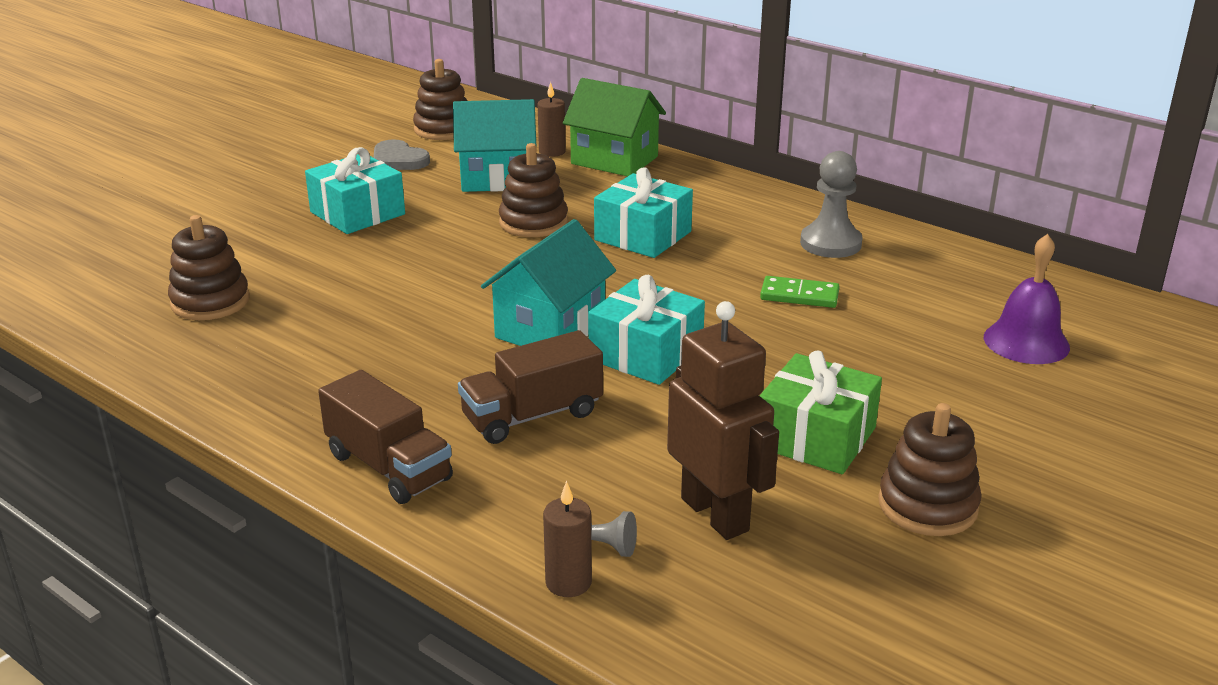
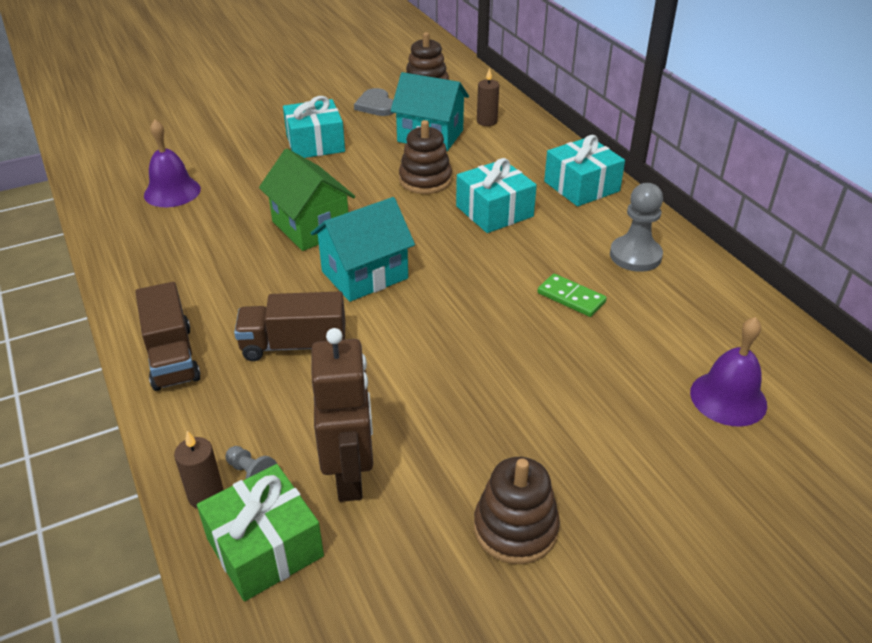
camera: 25 degrees right, 10 degrees up
brown stacking toy [168,215,250,320] -> purple bell [144,119,201,207]
green house [563,78,666,176] -> green house moved to [259,149,355,251]
turquoise gift [588,275,705,385] -> turquoise gift moved to [544,135,625,206]
green gift [760,351,882,474] -> green gift moved to [197,464,324,601]

